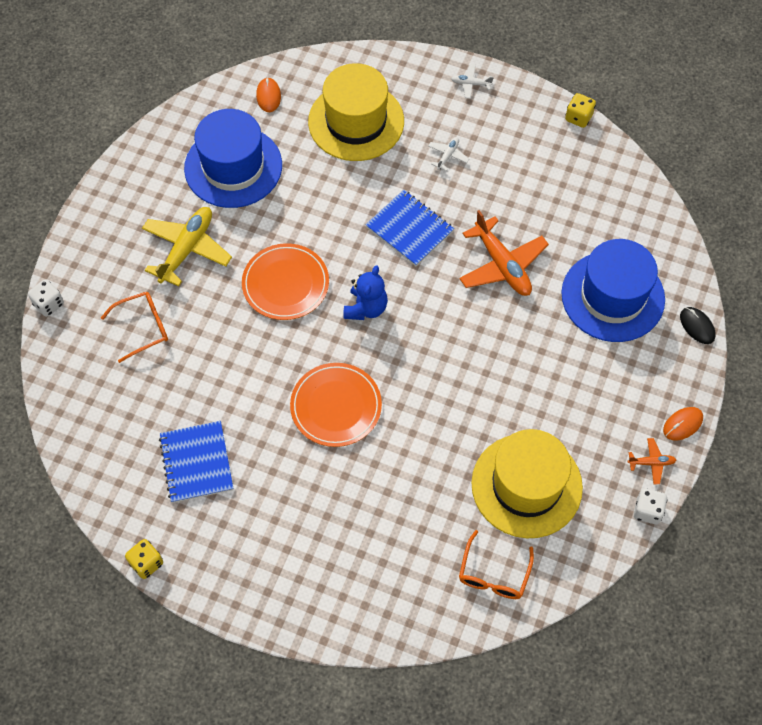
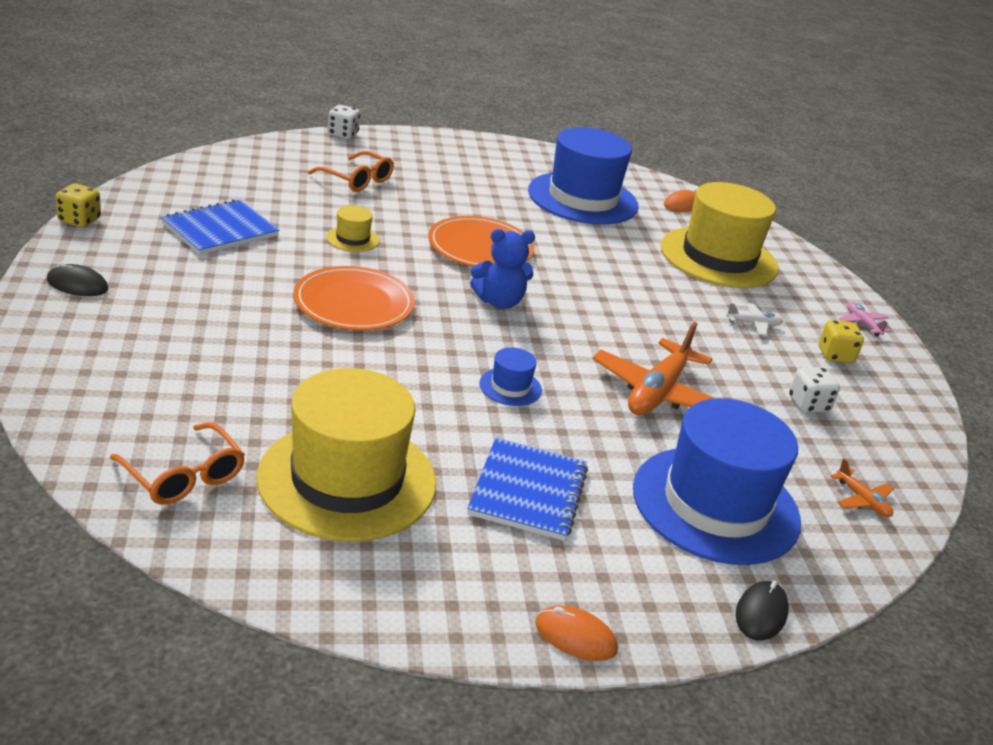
camera: 55 degrees right, 30 degrees down
yellow plane [142,207,232,287] -> none
blue notebook [365,190,454,266] -> blue notebook moved to [467,437,588,541]
white plane [451,64,494,99] -> pink plane [839,302,891,337]
orange glasses [459,530,534,599] -> orange glasses turned 120 degrees counterclockwise [110,422,245,505]
yellow dice [565,93,596,128] -> yellow dice moved to [819,320,864,363]
orange plane [628,438,676,484] -> orange plane moved to [831,459,894,518]
white dice [634,488,668,524] -> white dice moved to [789,367,840,413]
none -> black mouse [47,262,108,296]
none -> yellow hat [326,205,380,252]
none -> blue hat [479,347,542,406]

